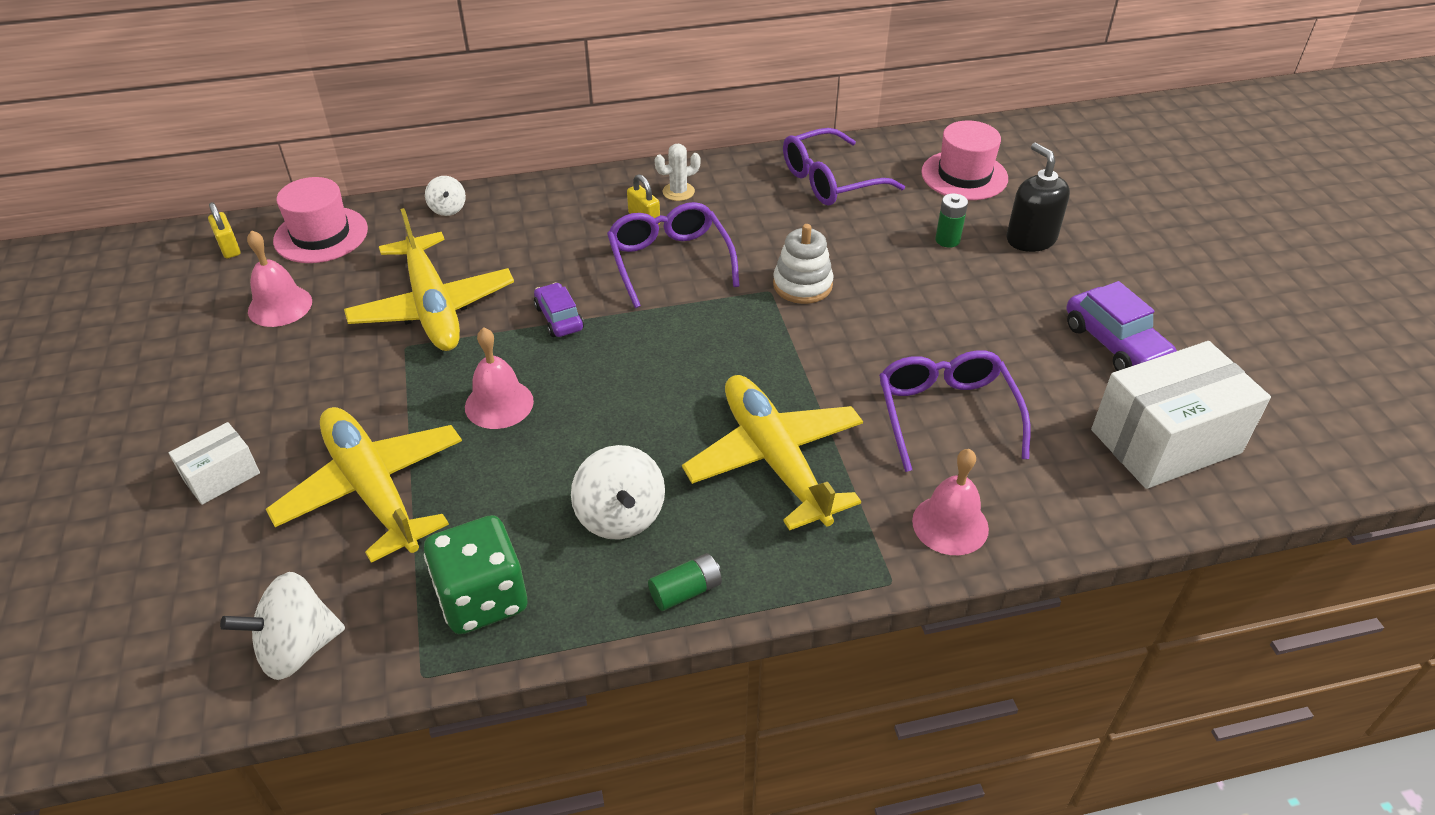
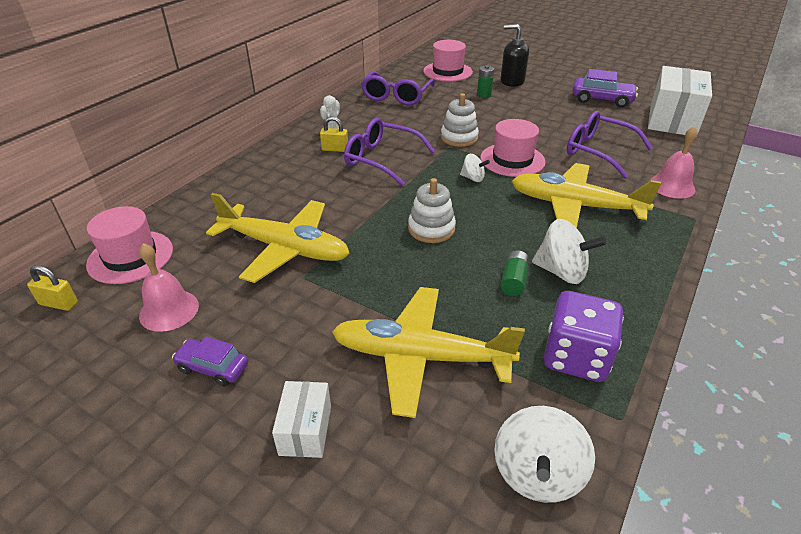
camera: 45 degrees left, 5 degrees down
green dice [424,515,527,634] -> purple dice [544,291,624,382]
white spinning top [425,176,466,216] -> white spinning top moved to [460,154,490,182]
pink bell [465,327,534,429] -> none
purple car [534,282,584,337] -> purple car moved to [172,336,248,387]
green battery [648,553,722,611] -> green battery moved to [501,250,530,296]
none -> white stacking toy [408,178,456,243]
none -> pink hat [480,119,546,177]

